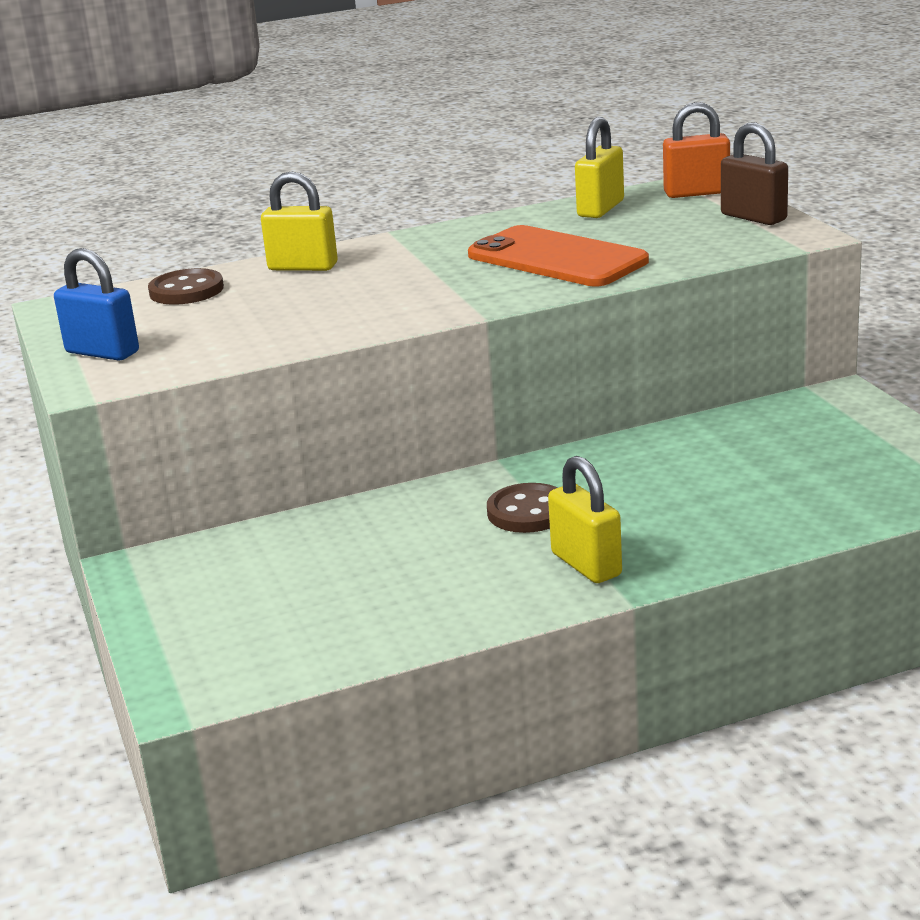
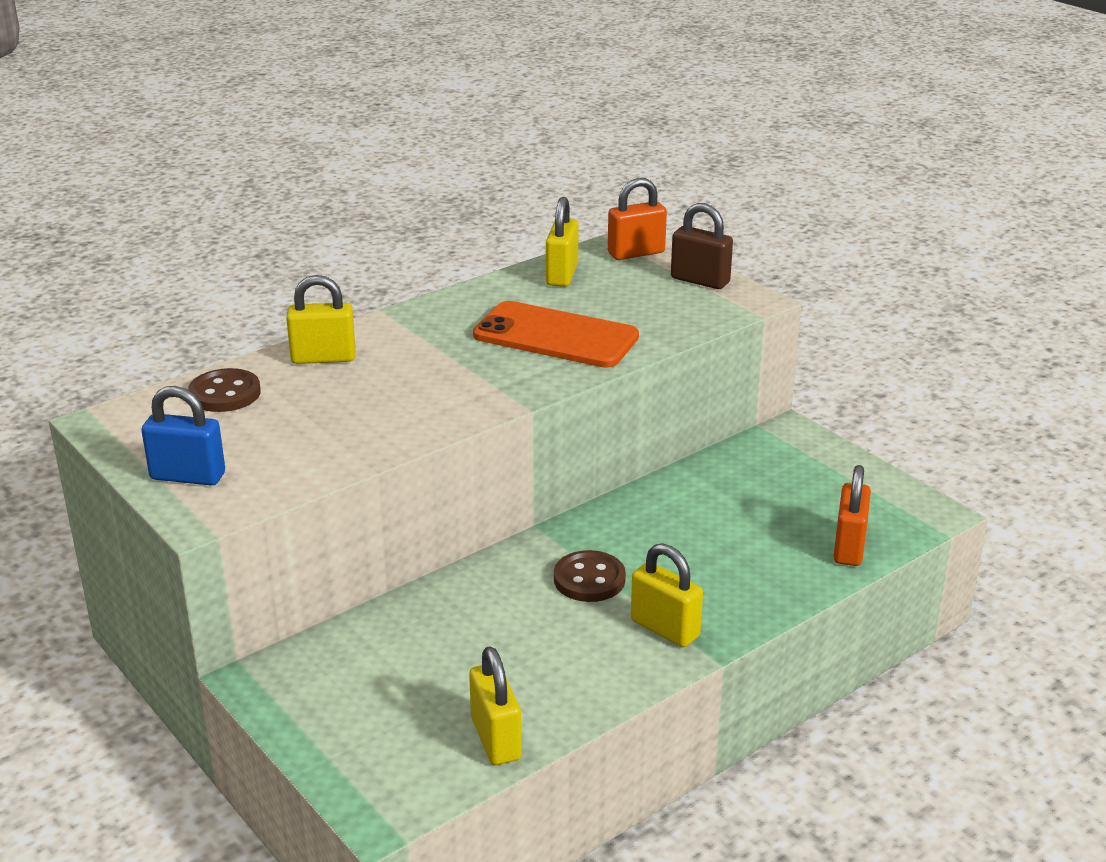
camera: 20 degrees left, 5 degrees up
none -> yellow padlock [469,646,522,765]
none -> orange padlock [833,465,871,566]

